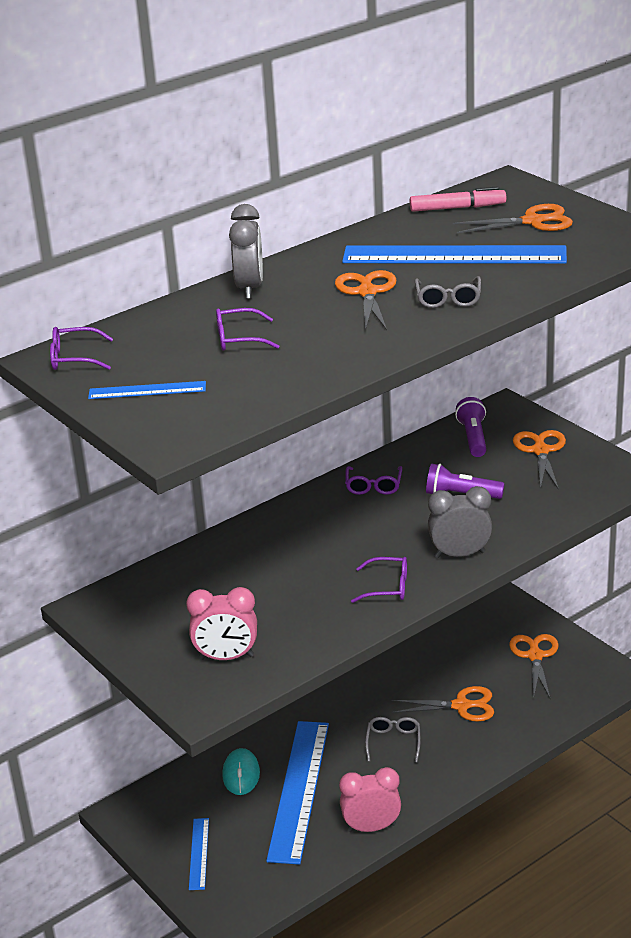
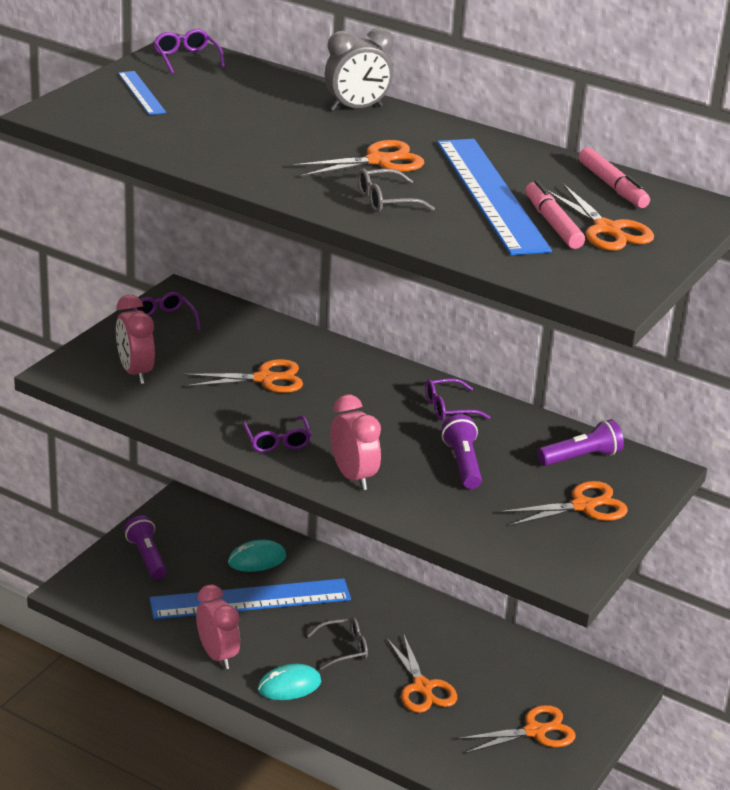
camera: 65 degrees right, 0 degrees up
blue ruler [189,818,209,890] -> purple flashlight [124,515,167,579]
purple glasses [216,308,279,351] -> purple glasses moved to [133,292,201,339]
grey clock [428,486,492,558] -> pink clock [330,395,381,490]
none -> orange scissors [184,359,303,393]
none -> turquoise mouse [258,664,321,700]
none -> pink marker [526,180,585,249]

